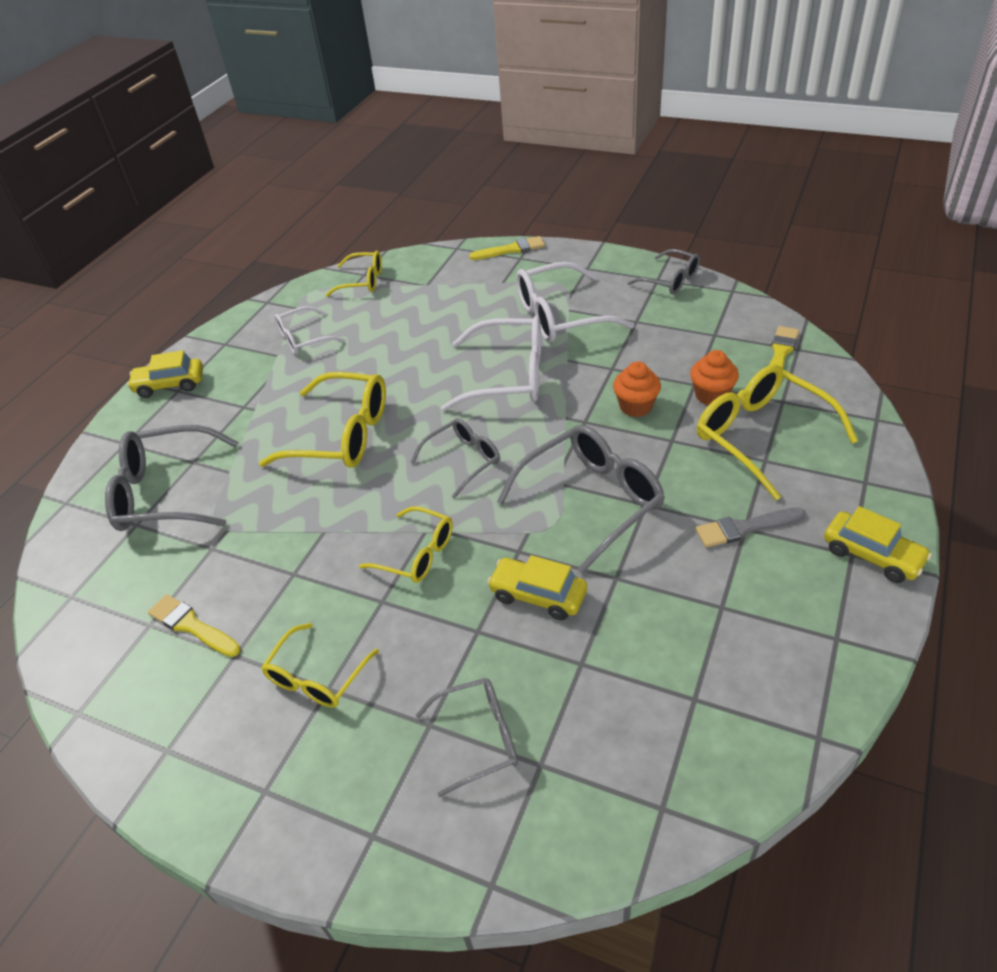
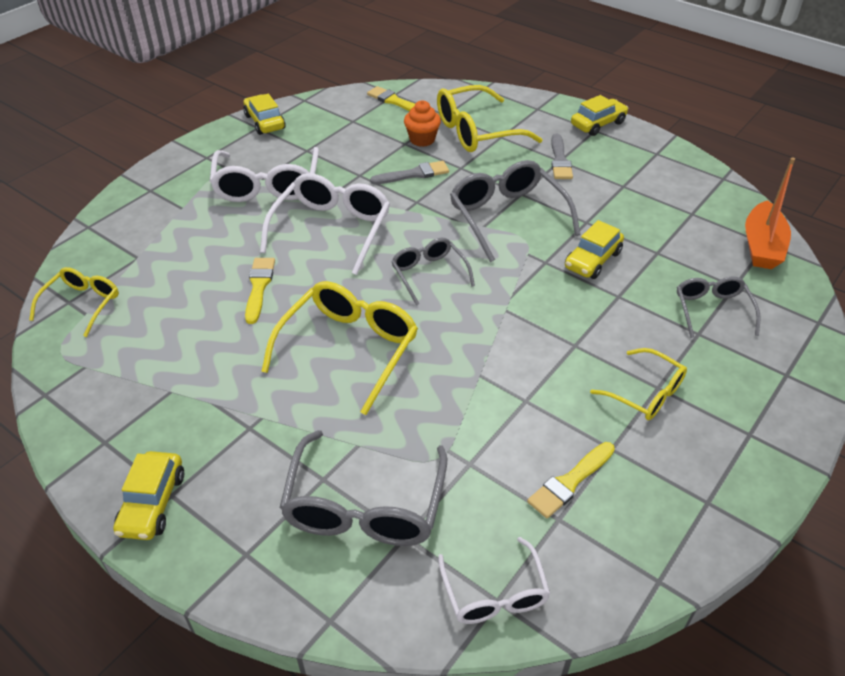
camera: 80 degrees left, 0 degrees up
white glasses [275,306,345,355] -> white glasses moved to [438,537,550,624]
yellow glasses [359,506,453,583] -> none
yellow brush [469,236,545,260] -> yellow brush moved to [245,258,275,324]
orange cupcake [613,362,661,417] -> grey brush [370,161,449,184]
grey glasses [627,249,700,295] -> yellow car [243,94,285,135]
none -> orange boat [745,157,795,269]

